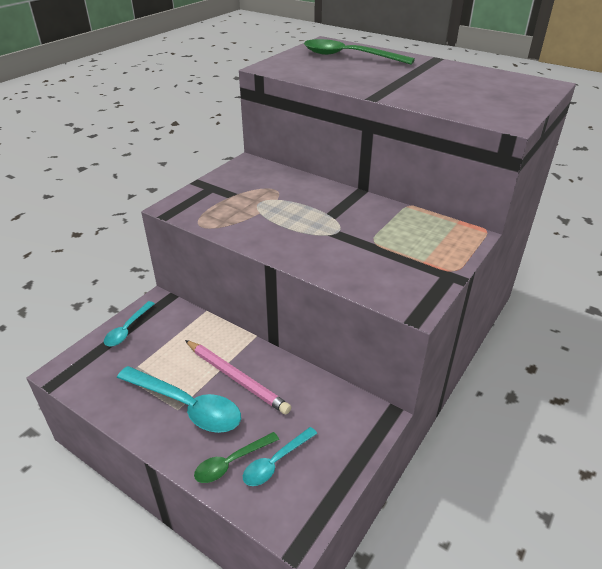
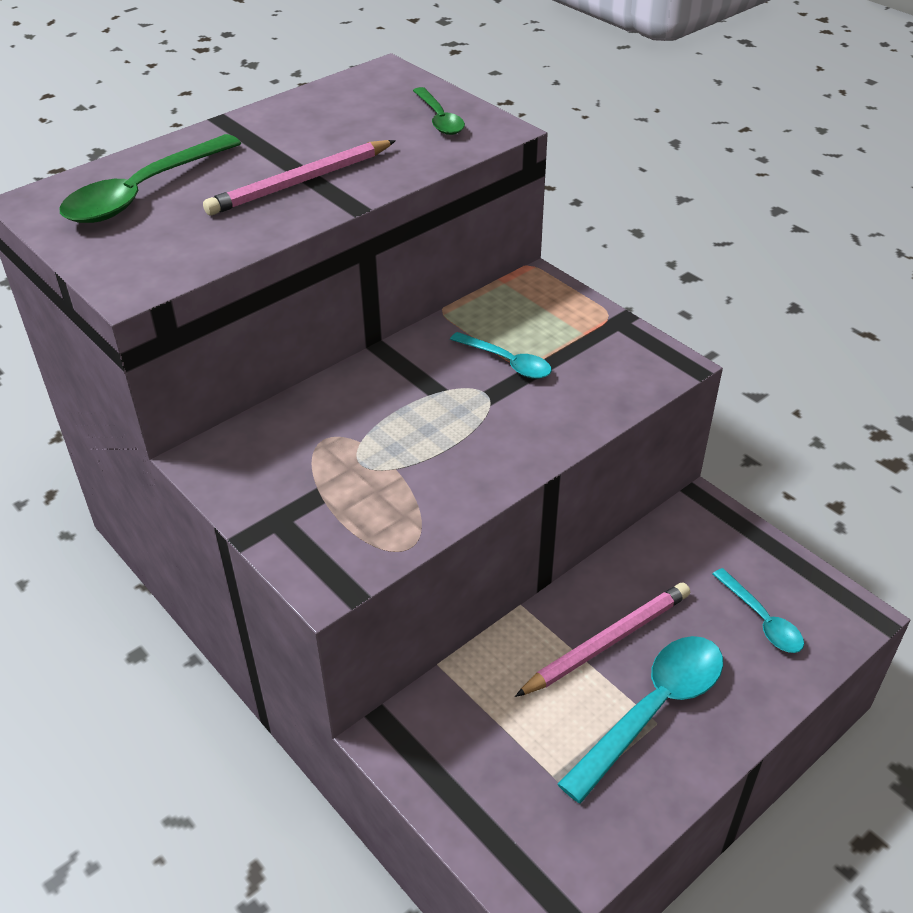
camera: 75 degrees left, 5 degrees up
turquoise spoon [104,301,155,346] -> turquoise spoon moved to [450,332,552,379]
green spoon [194,432,279,483] -> green spoon moved to [413,87,465,135]
none -> pink pencil [203,140,396,216]

